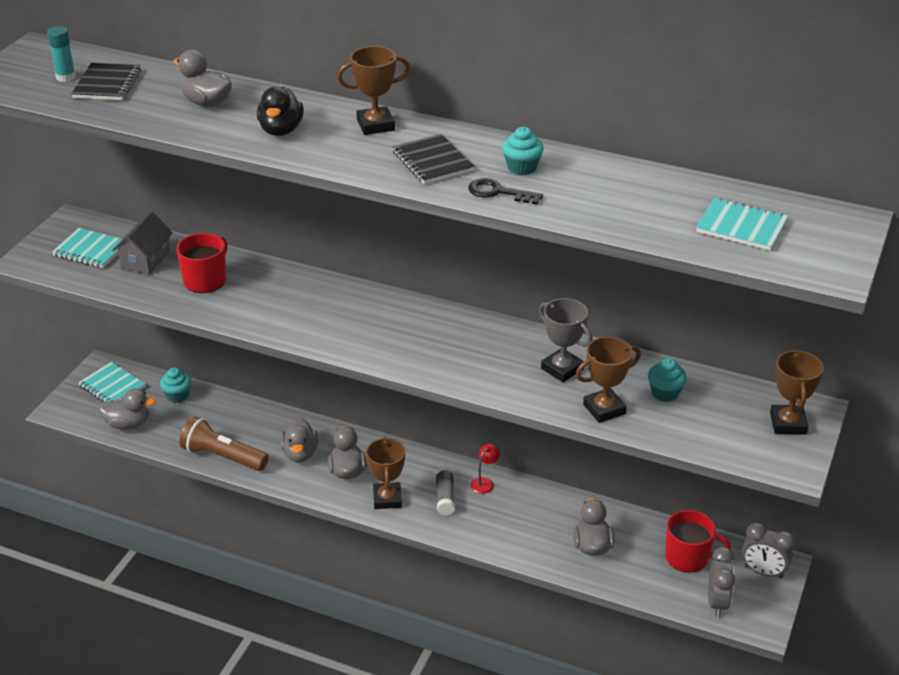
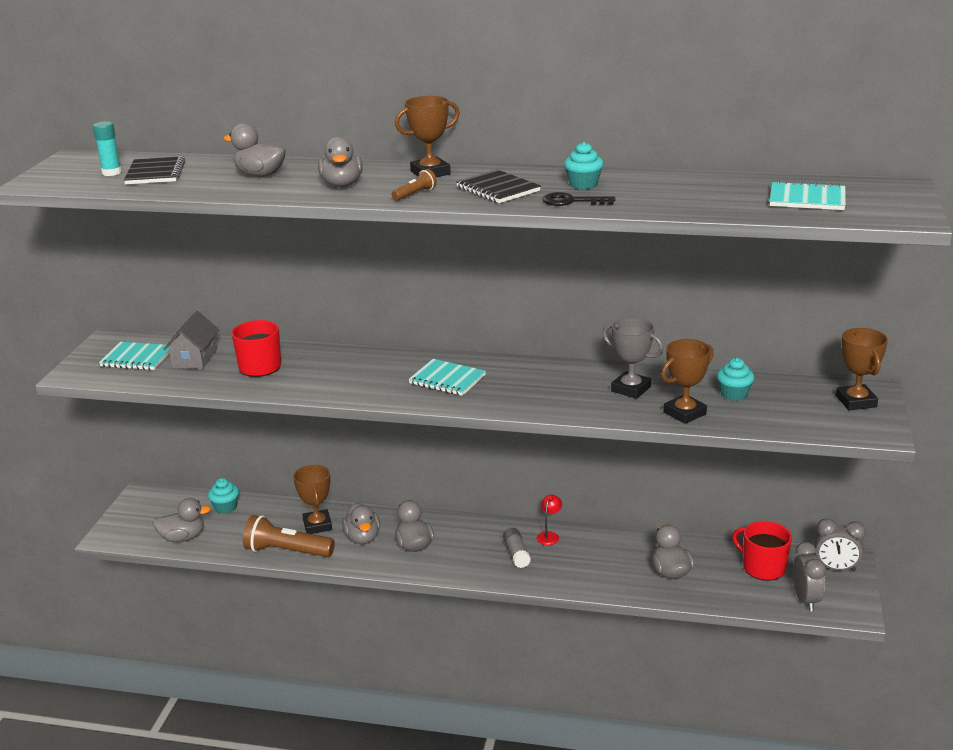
camera: 10 degrees left, 10 degrees down
turquoise notebook [78,362,146,402] -> turquoise notebook moved to [408,359,486,396]
black duck [257,87,304,136] -> grey duck [318,137,363,187]
brown trophy [366,437,405,509] -> brown trophy moved to [293,465,332,534]
red mug [665,510,731,573] -> red mug turned 135 degrees counterclockwise [732,521,792,581]
none -> brown flashlight [392,169,437,201]

